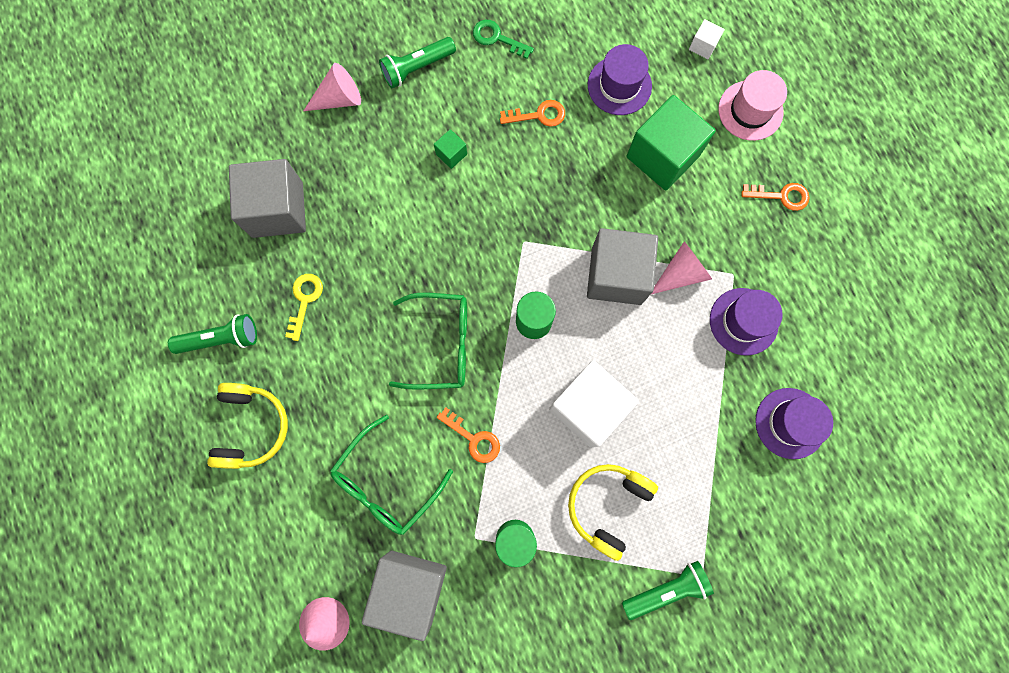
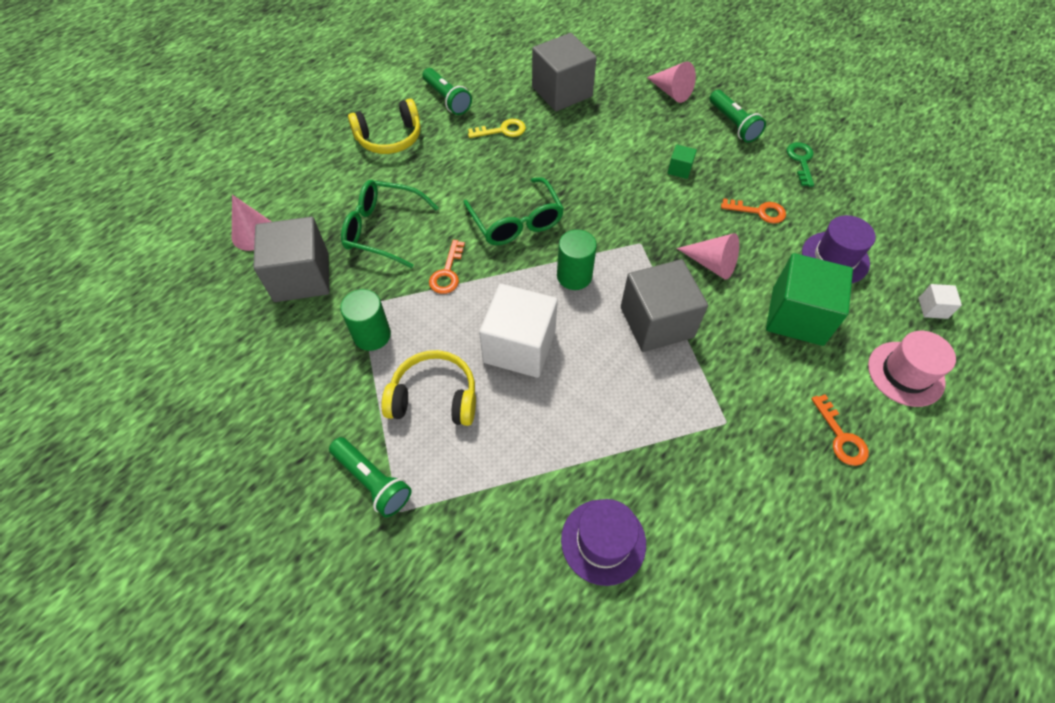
camera: 65 degrees right, 20 degrees down
green flashlight [379,37,456,88] -> green flashlight turned 150 degrees counterclockwise [710,90,766,143]
orange key [500,100,565,127] -> orange key turned 45 degrees counterclockwise [721,198,786,224]
pink cone [651,241,712,294] -> pink cone moved to [677,233,739,280]
purple hat [710,288,782,356] -> none

